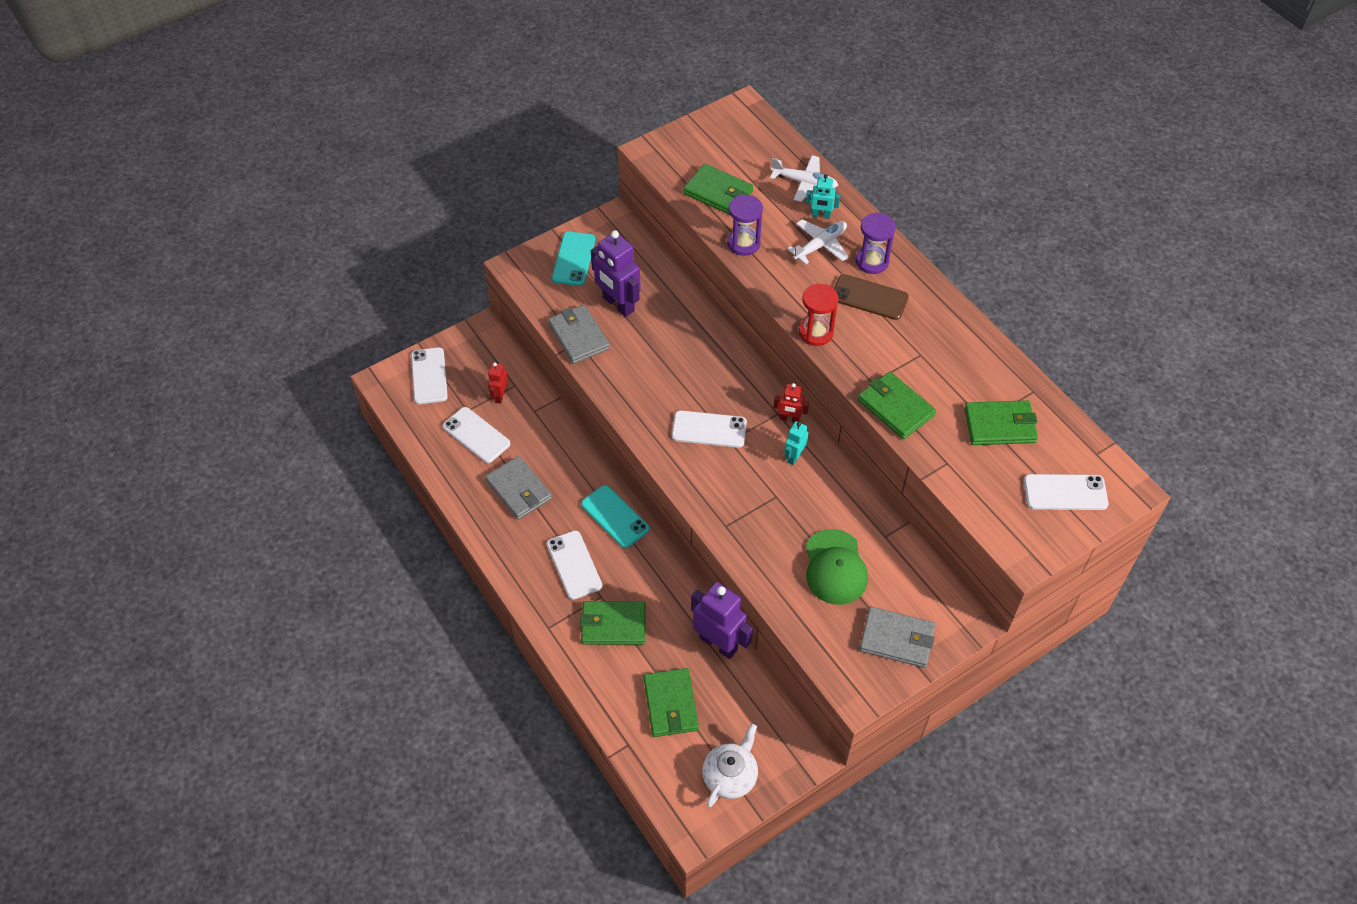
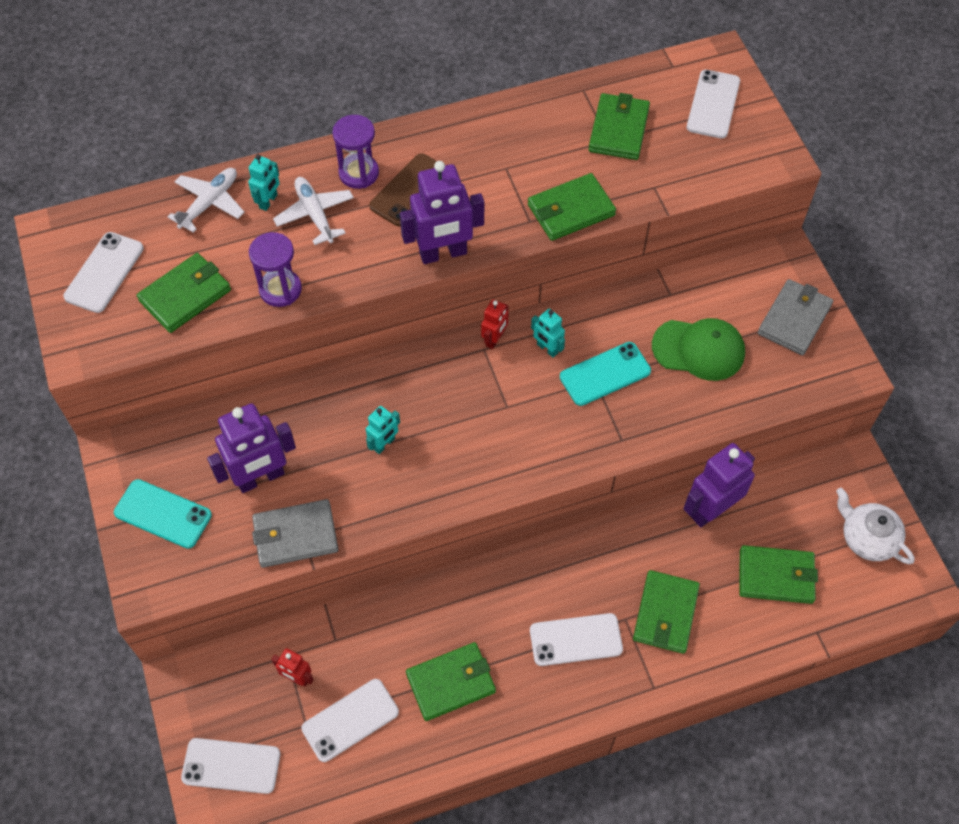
camera: 75 degrees left, 5 degrees up
grey wallet [485,456,552,520] -> green wallet [406,642,496,721]
turquoise phone [581,485,649,548] -> turquoise phone moved to [560,342,651,406]
white phone [672,410,747,448] -> white phone moved to [63,232,144,313]
red hourglass [799,284,839,346] -> purple robot [400,161,484,264]
none -> turquoise robot [366,406,400,454]

